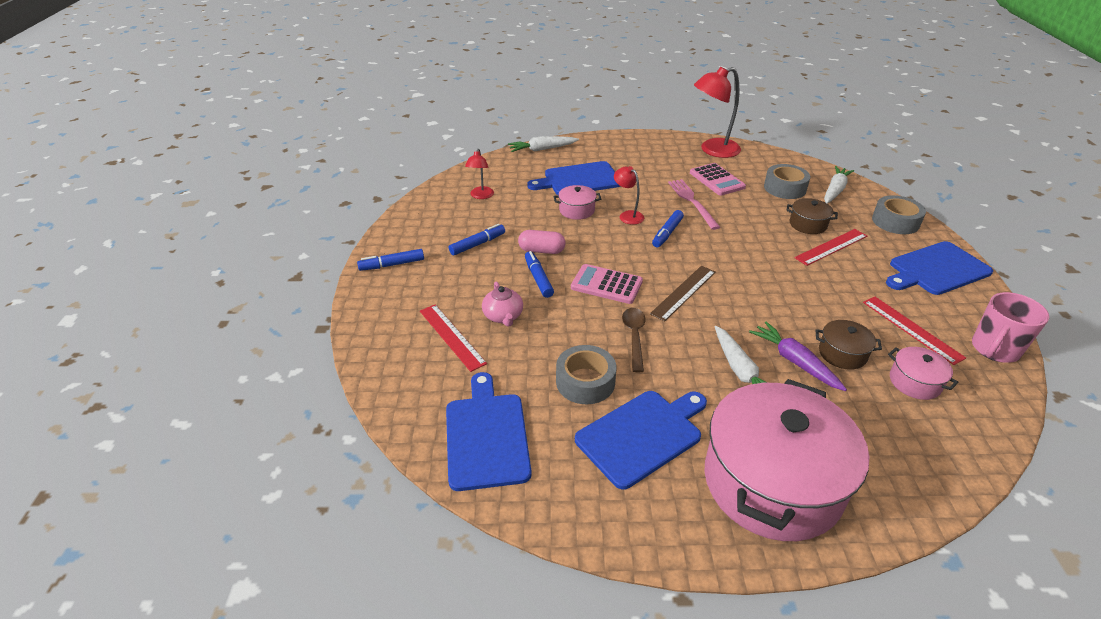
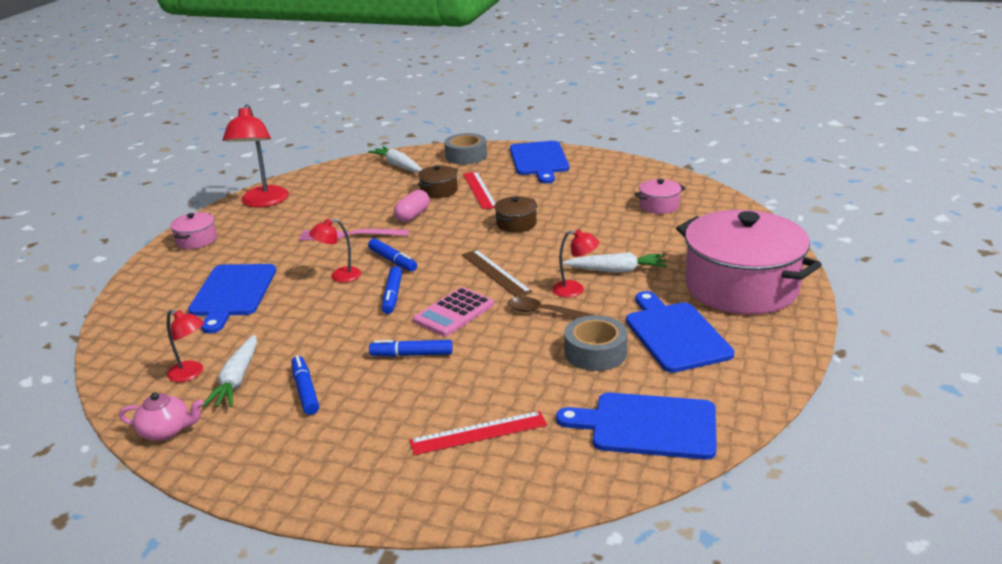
camera: 70 degrees left, 10 degrees down
blue marker [357,249,424,271] -> blue marker moved to [382,266,402,314]
pink teapot [482,281,523,327] -> pink teapot moved to [119,392,204,441]
white carrot [508,136,579,152] -> white carrot moved to [202,335,257,407]
pink capsule [518,230,565,254] -> pink capsule moved to [394,190,430,222]
pink pot [554,185,601,220] -> pink pot moved to [170,212,217,249]
pink calculator [690,163,746,196] -> none
purple carrot [749,321,847,391] -> none
grey tape [764,164,810,199] -> none
brown pot [815,320,882,370] -> brown pot moved to [494,196,537,233]
red ruler [863,297,966,365] -> none
pink mug [972,292,1049,363] -> none
none -> red lamp [552,230,599,297]

